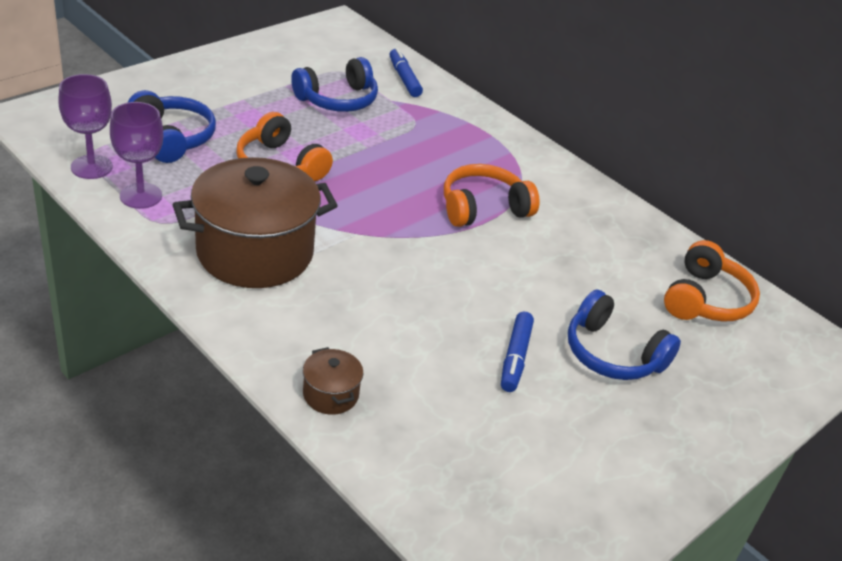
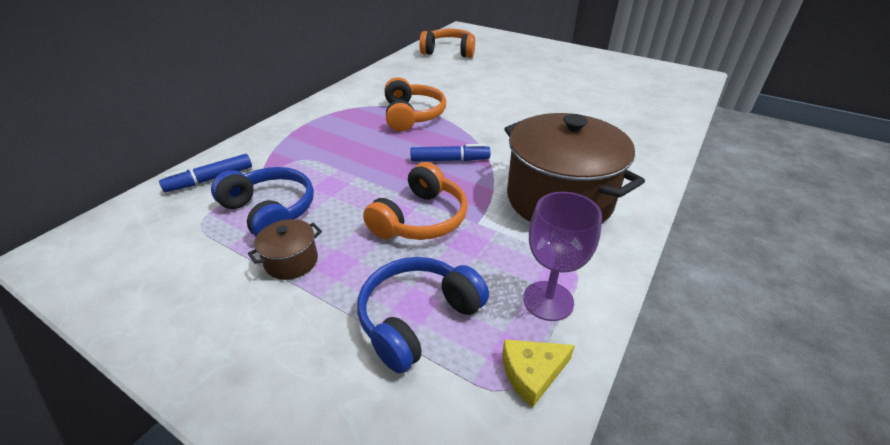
camera: 100 degrees left, 0 degrees up
purple goblet [58,74,113,179] -> yellow cheese [502,339,575,408]
brown pot [303,347,363,415] -> brown pot moved to [248,219,322,280]
orange headphones [444,164,540,227] -> orange headphones turned 150 degrees counterclockwise [385,77,446,132]
blue marker [501,311,534,392] -> blue marker moved to [410,144,490,162]
blue headphones [568,289,681,380] -> none

